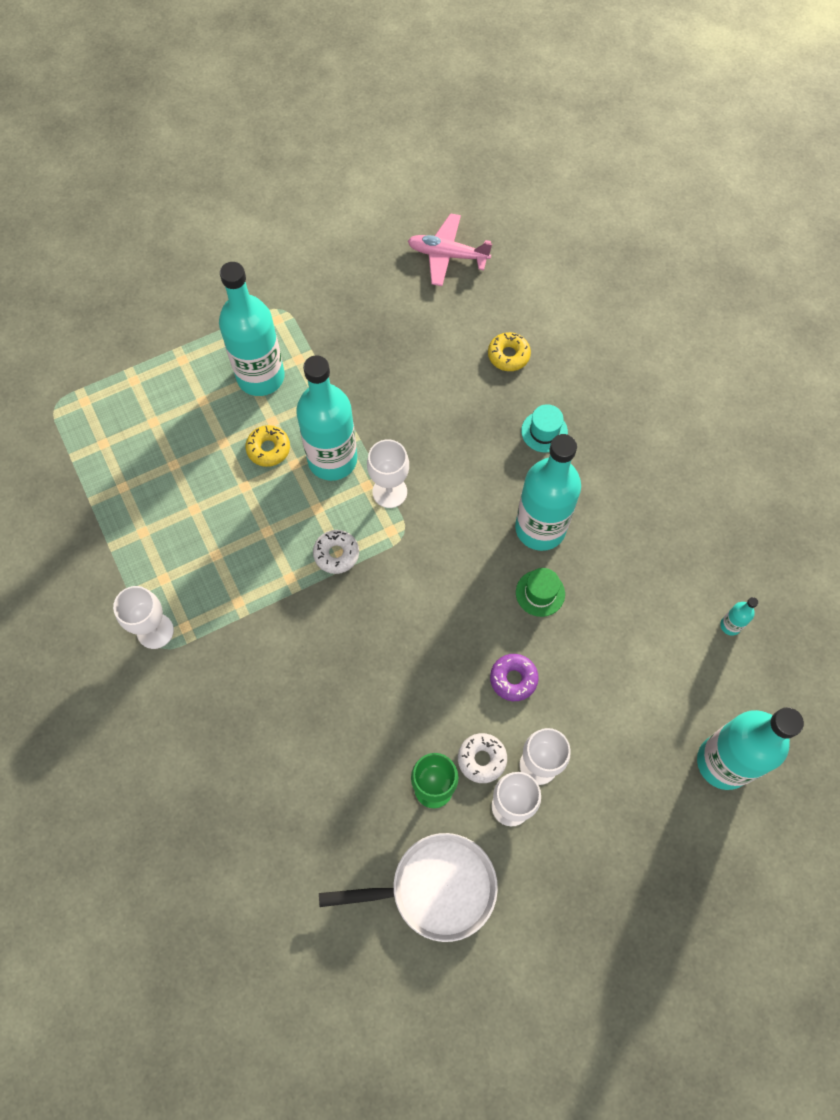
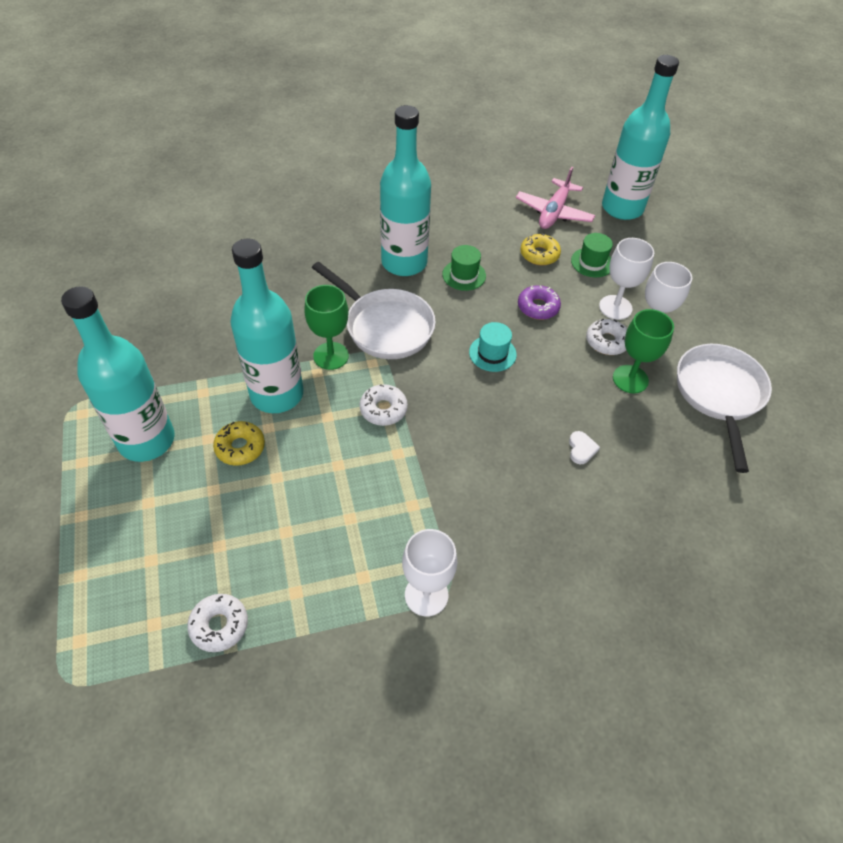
camera: 80 degrees left, 15 degrees down
white goblet [367,439,409,508] -> green goblet [304,285,349,370]
pink plane [408,213,492,286] -> pink plane moved to [516,167,595,229]
yellow donut [488,332,531,371] -> yellow donut moved to [520,233,561,265]
turquoise hat [521,404,568,452] -> turquoise hat moved to [469,322,517,372]
turquoise bottle [720,597,758,636] -> none
none -> white donut [187,594,248,652]
none -> white pan [312,262,436,359]
none -> white heart [569,431,600,464]
none -> green hat [571,233,613,277]

